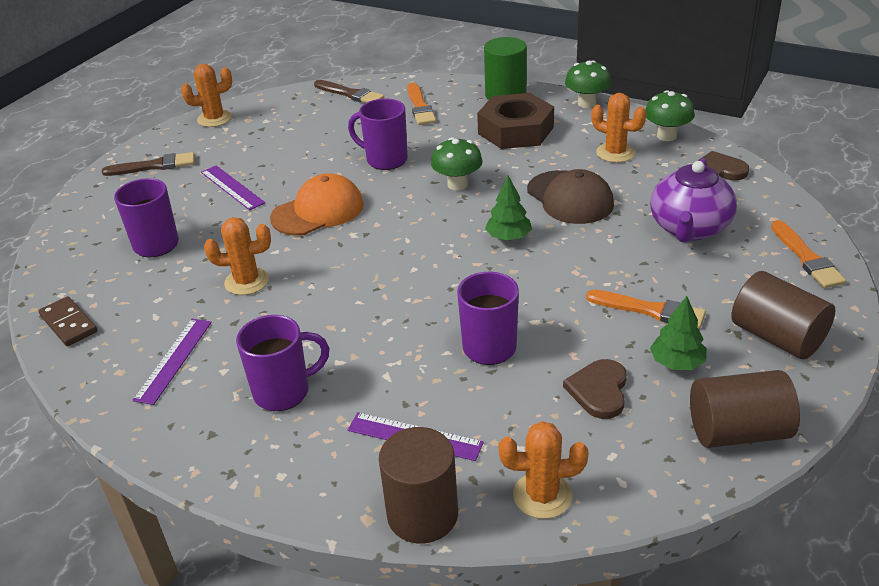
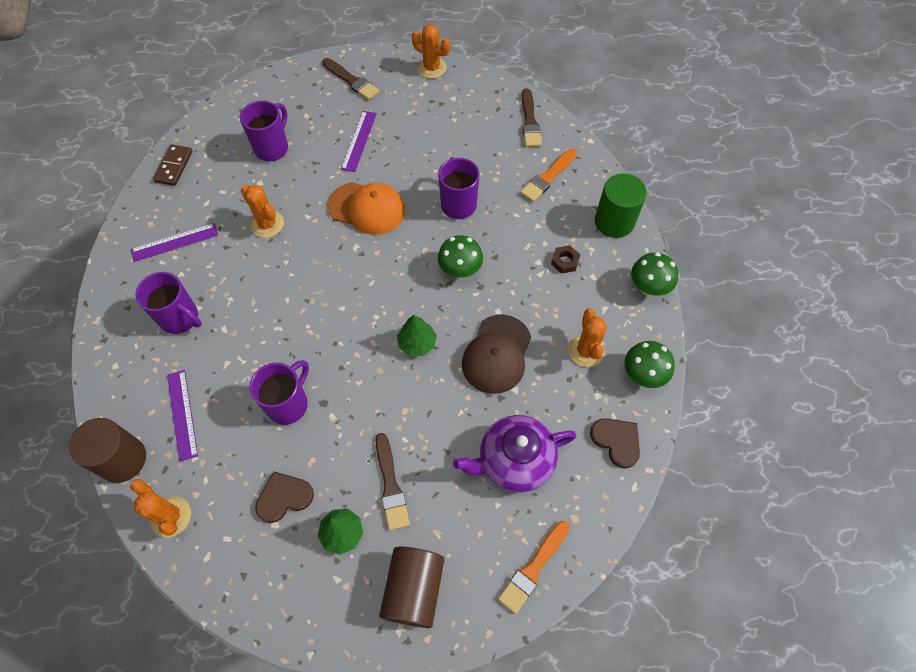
camera: 50 degrees right, 25 degrees up
brown nut [477,93,554,149] -> brown nut [551,245,580,274], size x0.41
orange brush [586,290,706,329] -> brown brush [375,433,410,530]
brown cylinder [690,370,800,448] -> none

